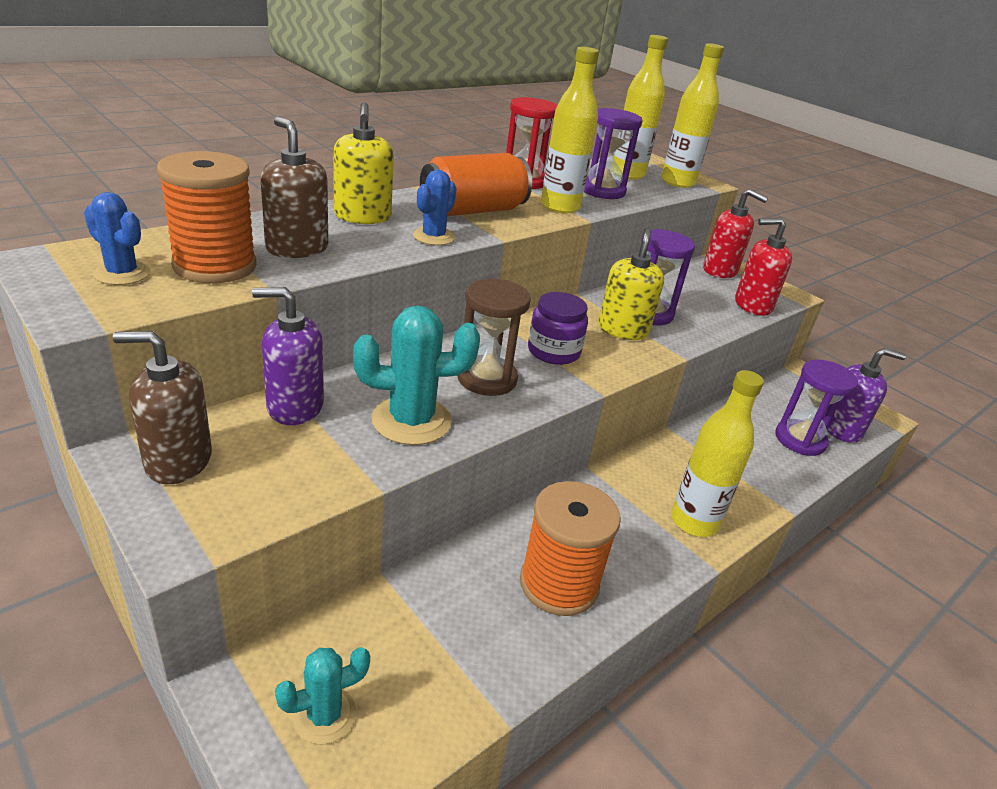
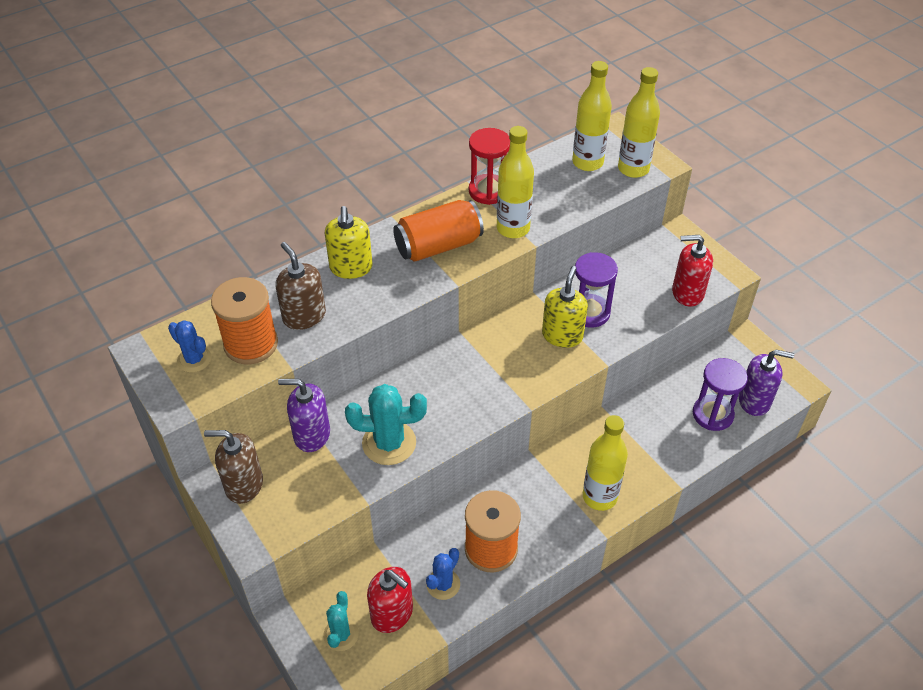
camera: 10 degrees right, 15 degrees up
turquoise cactus [275,647,370,744] -> turquoise cactus turned 60 degrees counterclockwise [323,591,359,651]
blue cactus [413,170,457,245] -> blue cactus moved to [426,548,460,600]
brown hourglass [458,279,531,396] -> none
purple jar [528,292,588,365] -> none
purple hourglass [584,108,643,199] -> none
red soap dispenser [703,189,768,278] -> red soap dispenser moved to [367,567,413,633]

